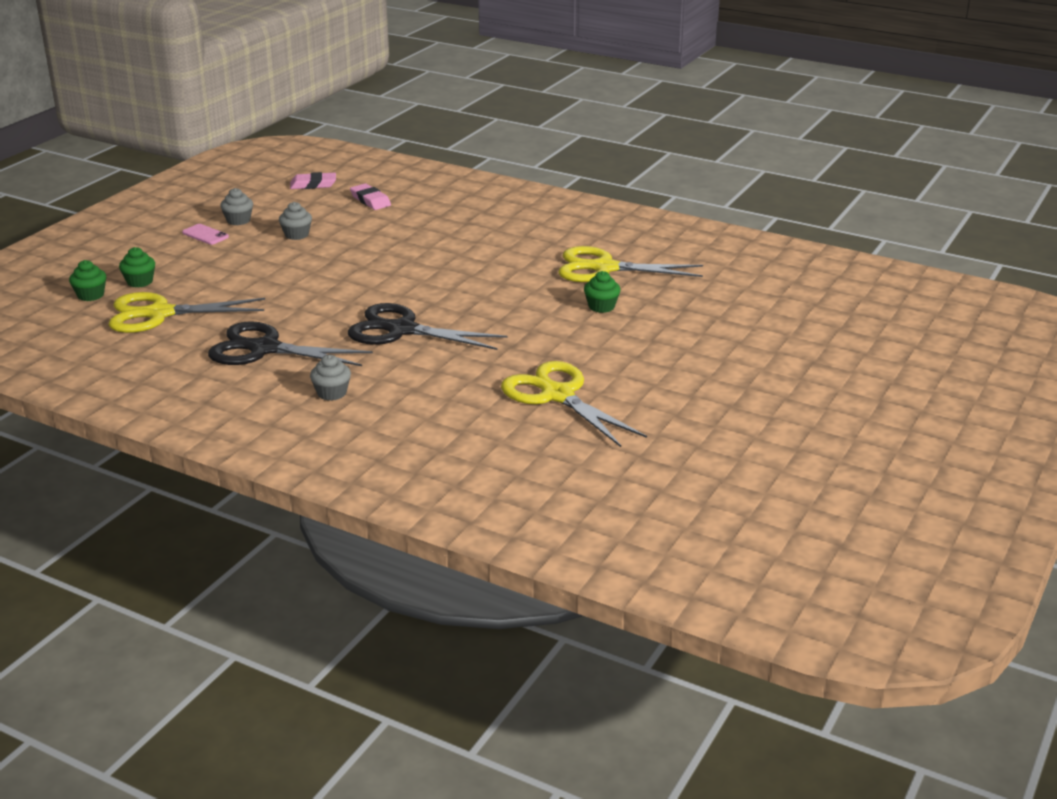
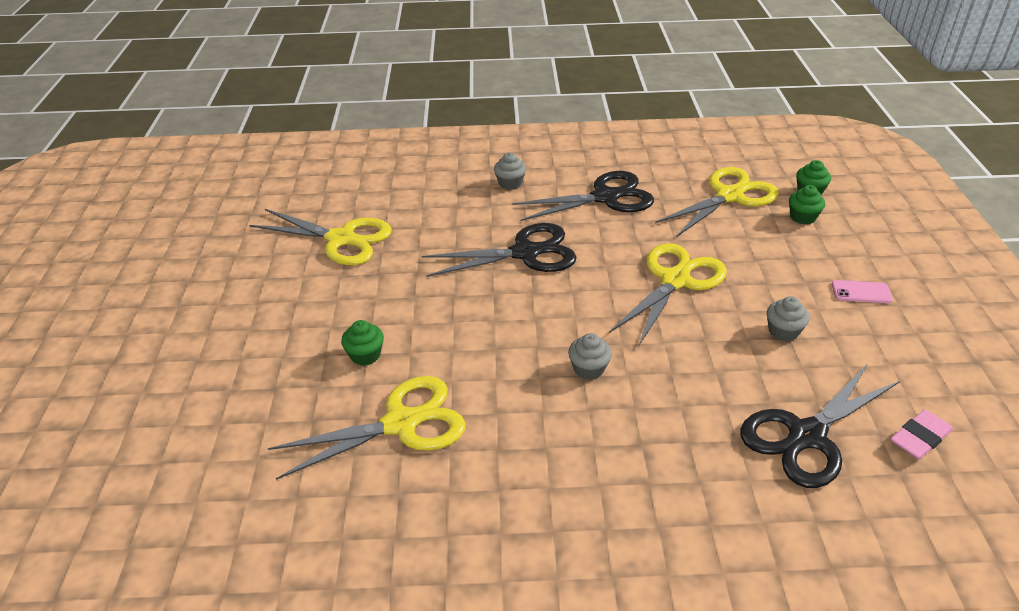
camera: 150 degrees right, 10 degrees up
grey cupcake [220,188,253,225] -> grey cupcake moved to [568,333,612,380]
pink eraser [350,183,391,210] -> black scissors [740,364,900,488]
none -> yellow scissors [609,243,727,347]

